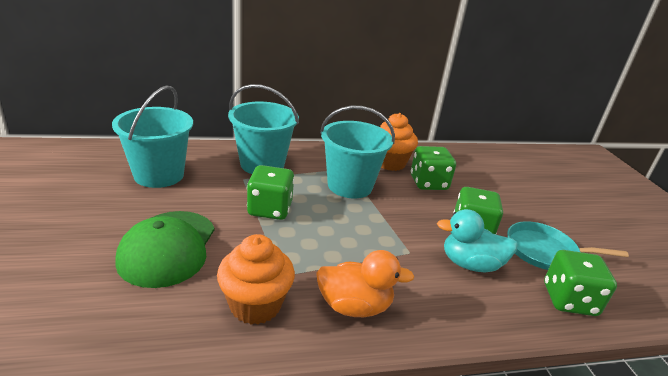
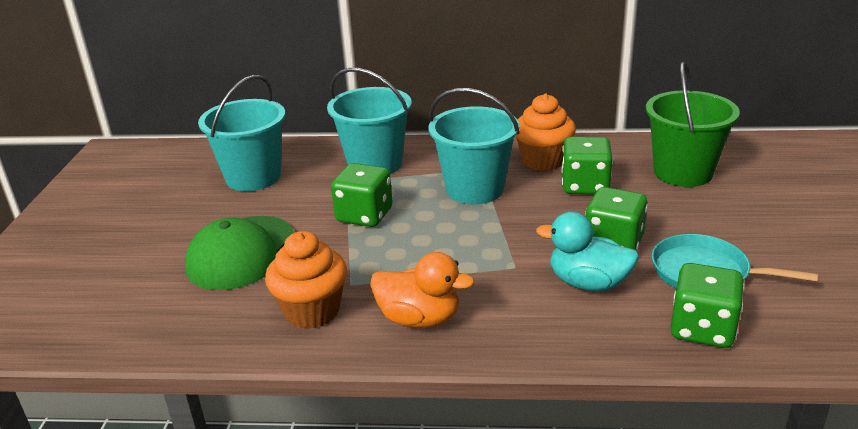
camera: 20 degrees right, 0 degrees up
none -> green bucket [646,62,740,187]

